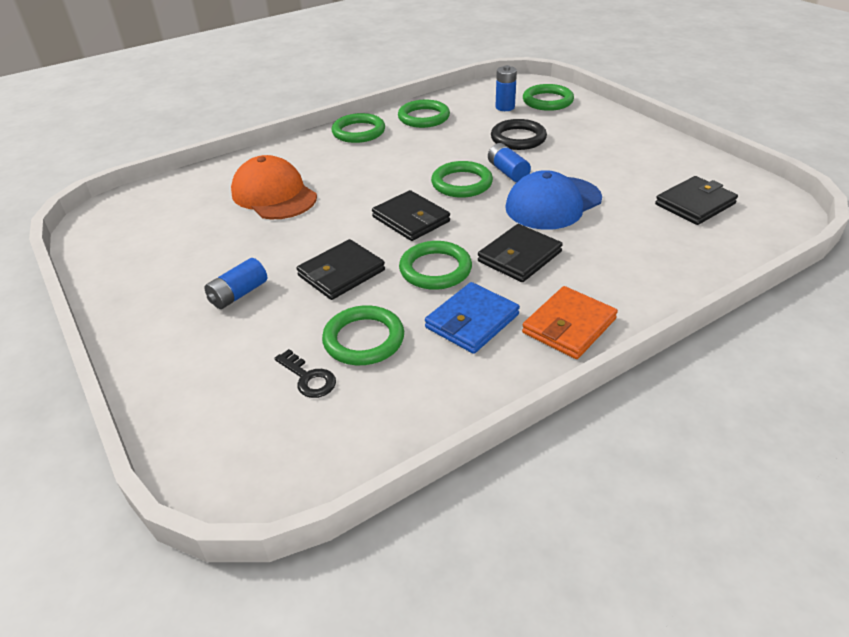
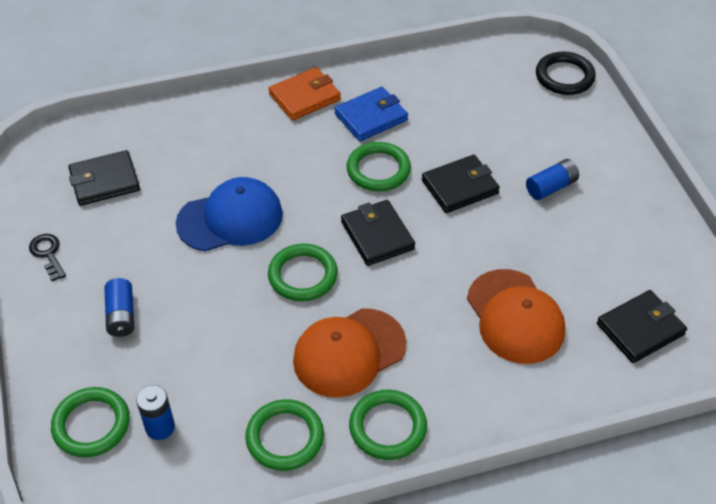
camera: 165 degrees left, 10 degrees up
black key [274,349,336,398] -> black key moved to [29,234,66,281]
green ring [322,305,404,365] -> none
black wallet [478,224,563,282] -> black wallet moved to [597,290,687,363]
blue battery [488,143,531,182] -> blue battery moved to [104,278,134,337]
black ring [491,119,547,150] -> black ring moved to [536,51,596,95]
none -> orange cap [293,308,407,398]

